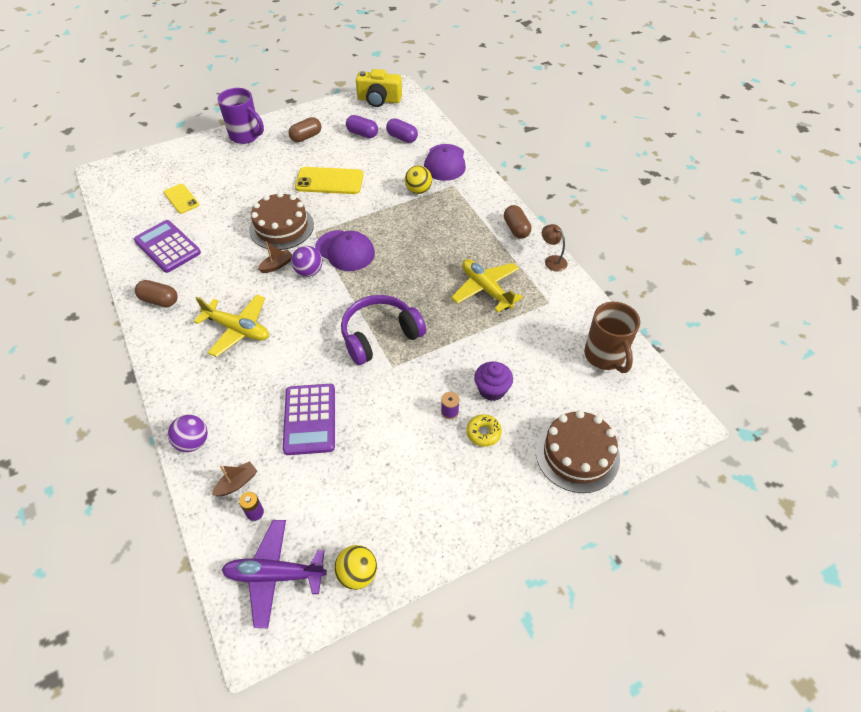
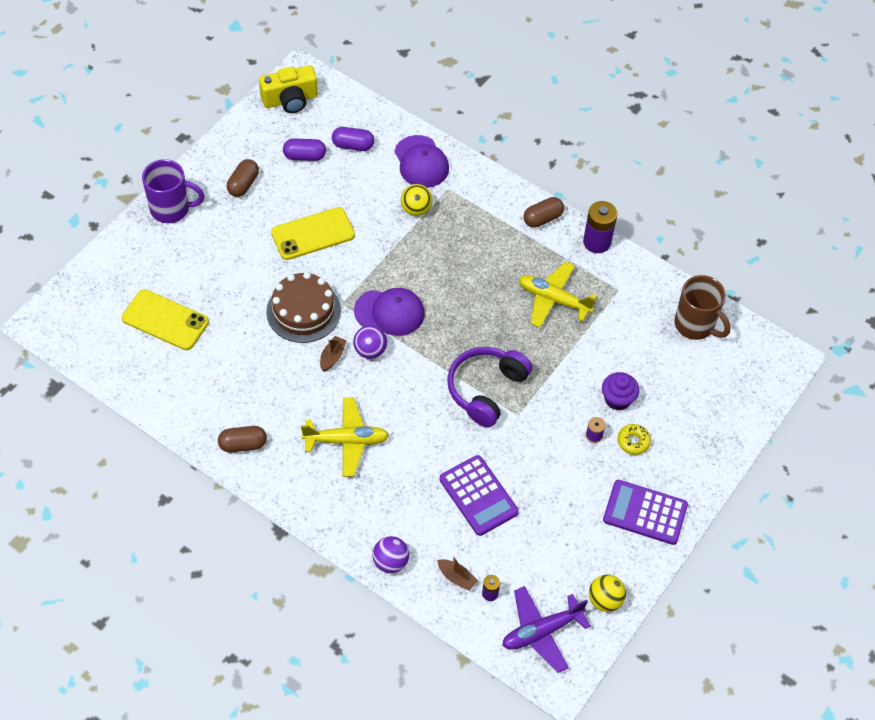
camera: 30 degrees left, 5 degrees up
purple calculator [134,220,201,273] -> purple calculator moved to [603,480,688,545]
yellow phone [164,184,199,214] -> yellow phone [121,289,209,350], size x1.62
brown boat [212,461,257,496] -> brown boat turned 105 degrees clockwise [437,557,478,591]
brown capsule [504,205,531,239] -> brown capsule turned 75 degrees counterclockwise [523,197,564,228]
brown cake [536,410,620,493] -> none
brown lamp [542,224,567,272] -> purple battery [583,201,618,253]

